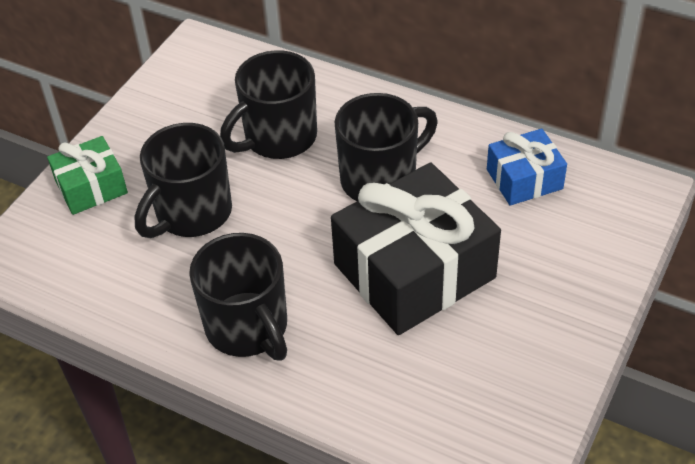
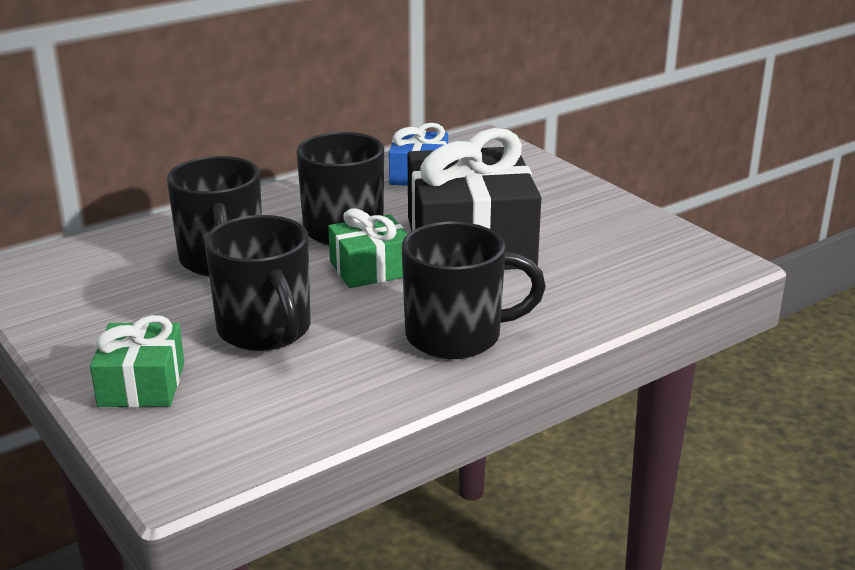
camera: 65 degrees left, 20 degrees down
none -> green gift [328,208,408,288]

